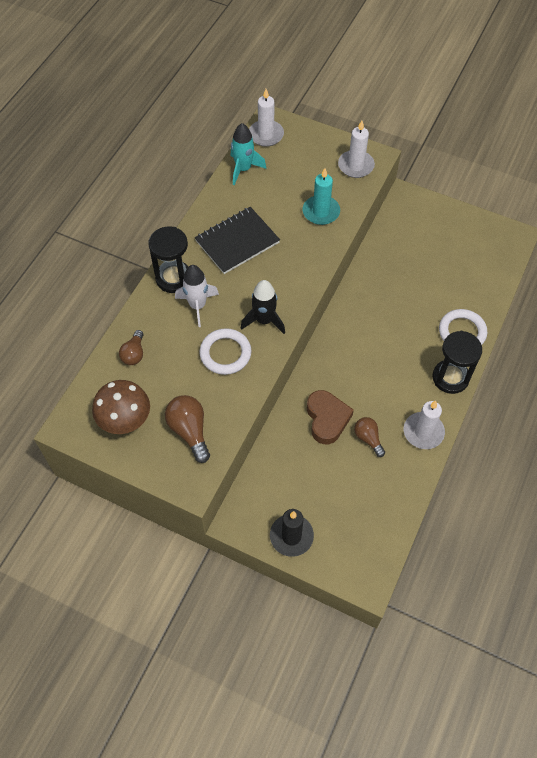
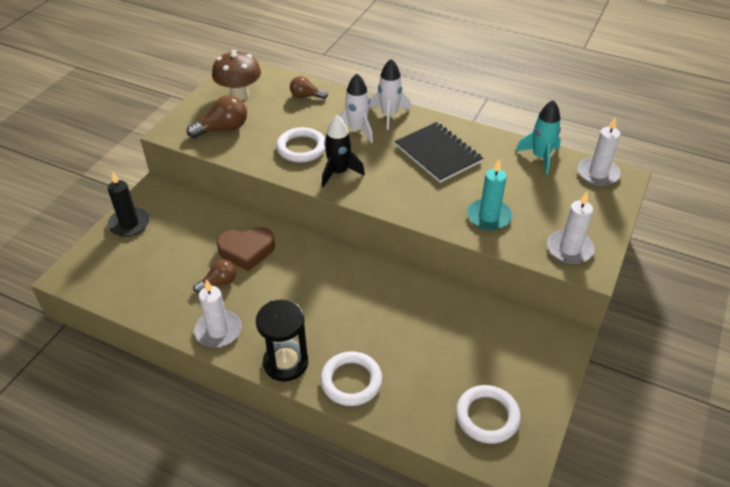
camera: 90 degrees right, 15 degrees down
black hourglass [148,227,189,293] -> white rocket [369,59,411,130]
none -> white ring [456,385,521,444]

